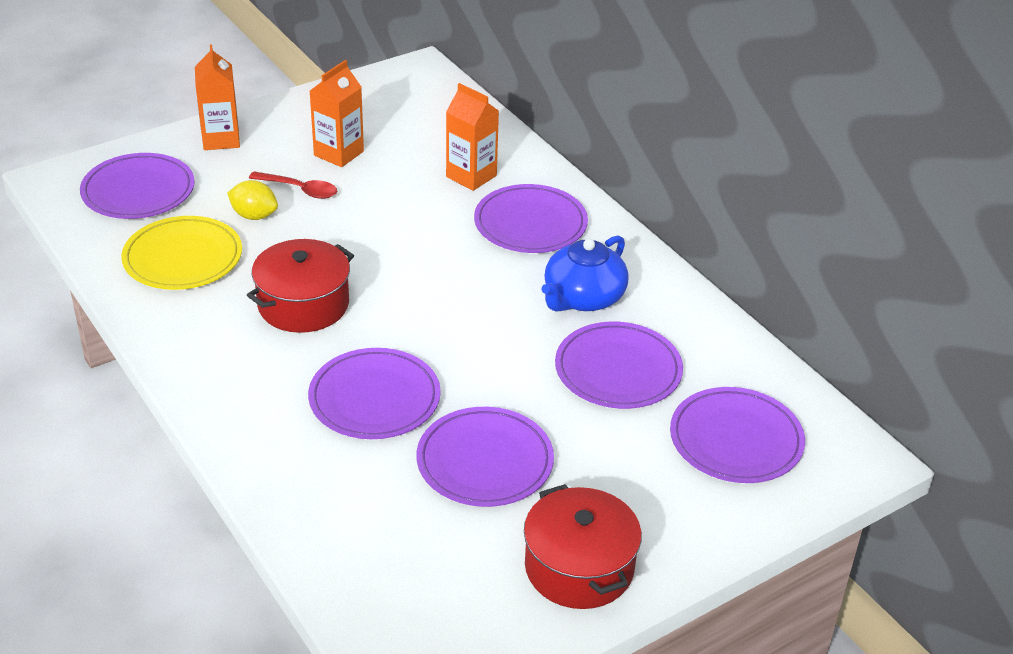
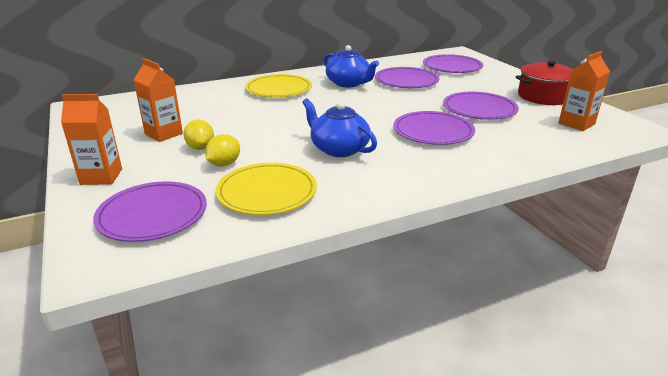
camera: 80 degrees left, 10 degrees down
red pot [247,239,354,333] -> blue teapot [302,98,377,157]
red spoon [249,172,337,199] -> yellow lemon [183,120,214,150]
orange carton [446,83,499,191] -> orange carton moved to [559,51,610,131]
purple plate [474,184,588,253] -> yellow plate [245,74,312,97]

